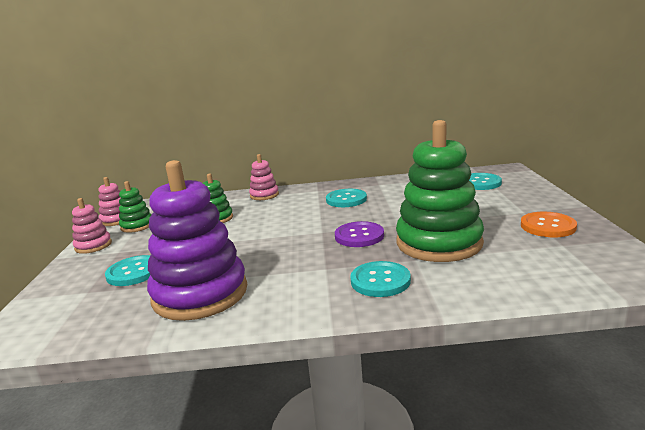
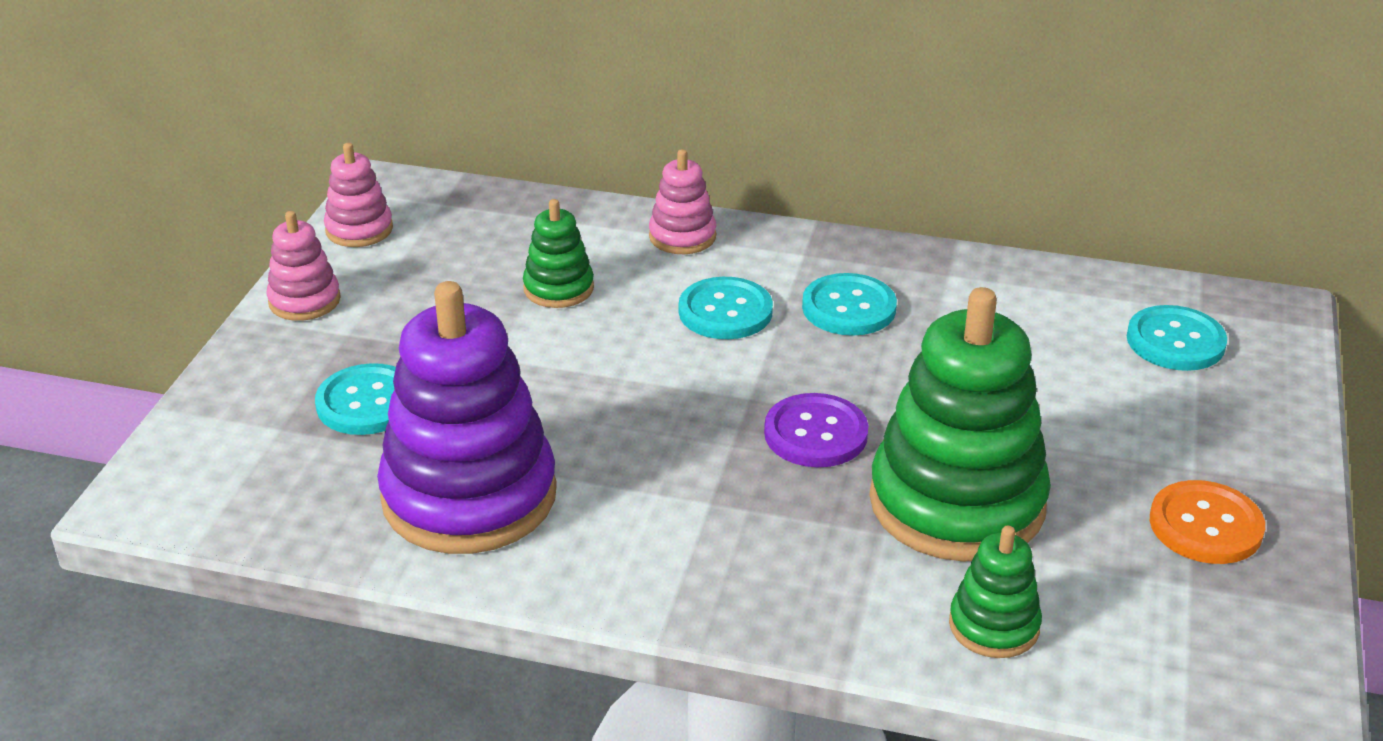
camera: 15 degrees right, 15 degrees up
green stacking toy [119,181,152,233] -> green stacking toy moved to [949,526,1042,658]
turquoise button [350,261,411,297] -> turquoise button moved to [679,277,773,339]

